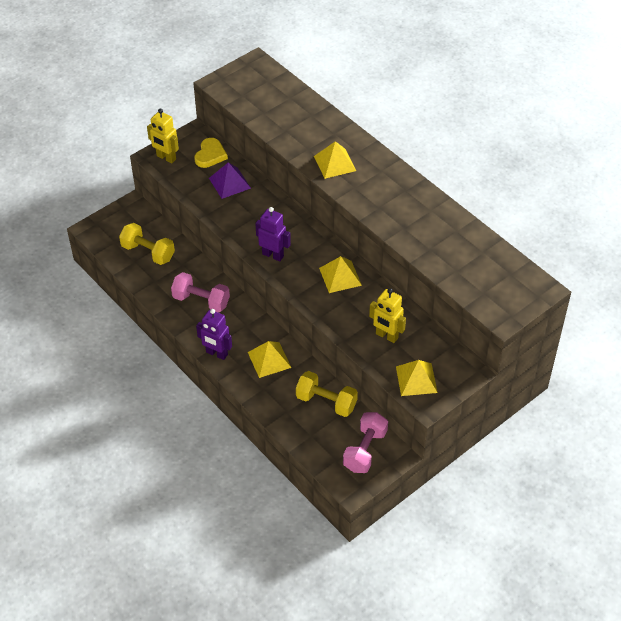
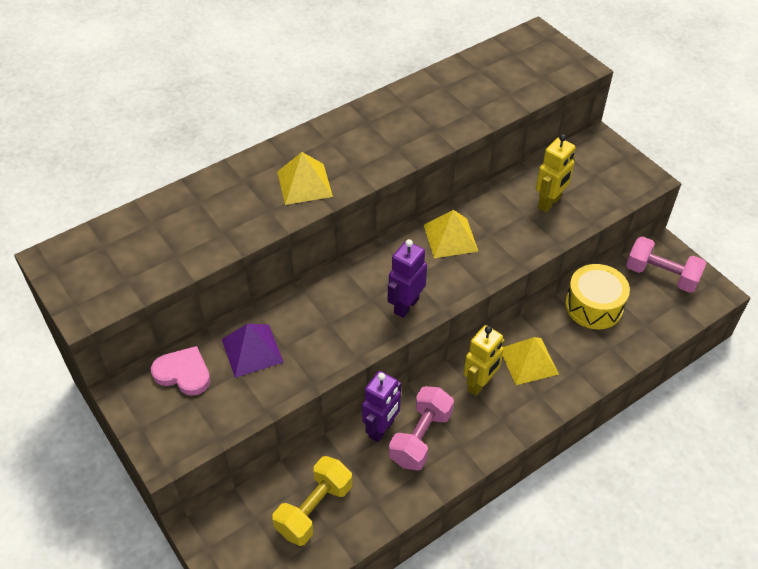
camera: 85 degrees left, 0 degrees up
yellow robot [147,109,179,163] -> yellow robot moved to [464,325,505,396]
yellow heart [194,138,228,168] -> pink heart [151,346,210,396]
purple robot [196,309,232,360] -> purple robot moved to [362,371,401,442]
yellow dumbbell [296,371,358,417] -> yellow drum [565,264,630,329]
yellow pyramid [396,360,438,396] -> none

